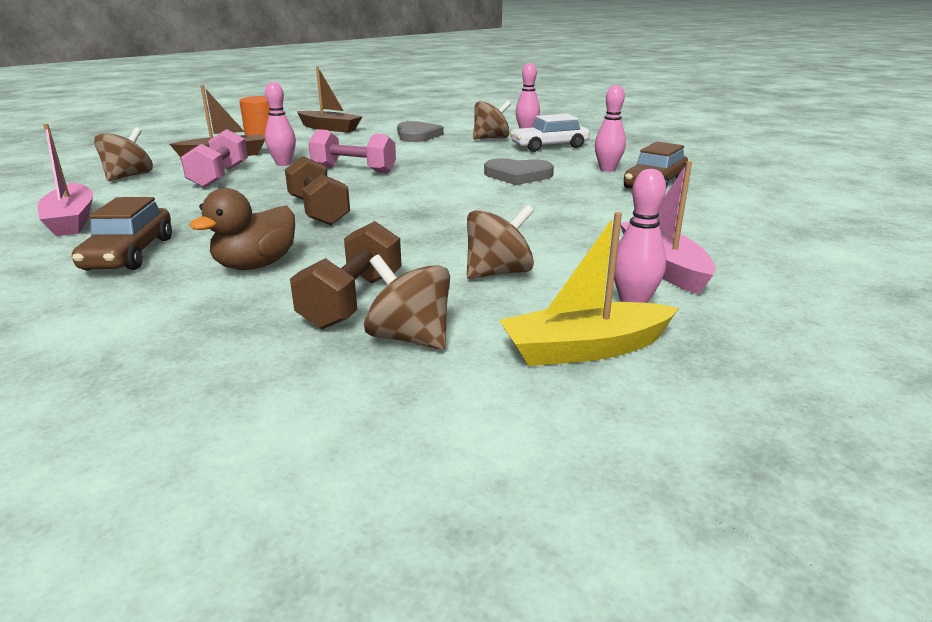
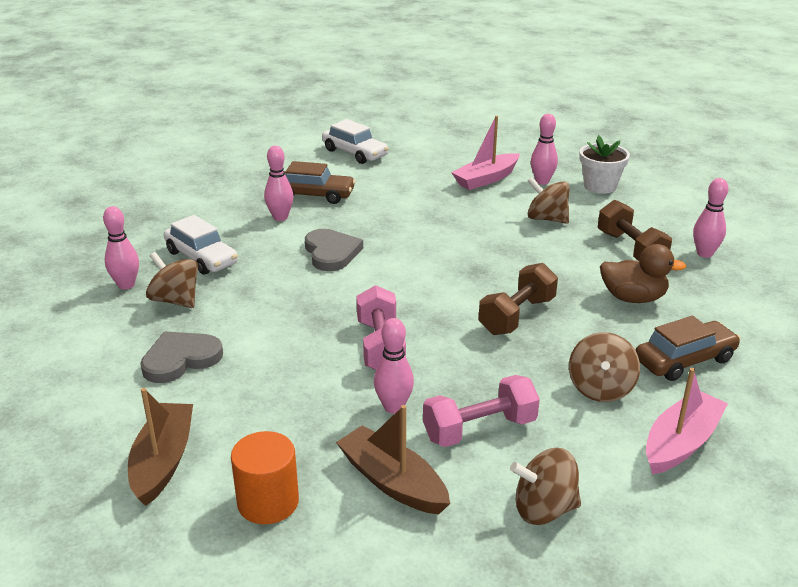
camera: 115 degrees left, 5 degrees up
brown dumbbell [290,221,402,329] -> brown dumbbell turned 75 degrees clockwise [597,200,672,261]
brown spinning top [364,254,450,350] -> brown spinning top moved to [569,332,640,402]
yellow boat [499,212,679,366] -> white flower pot [579,135,630,194]
none -> white car [322,119,389,164]
none -> pink bowling pin [693,178,728,258]

